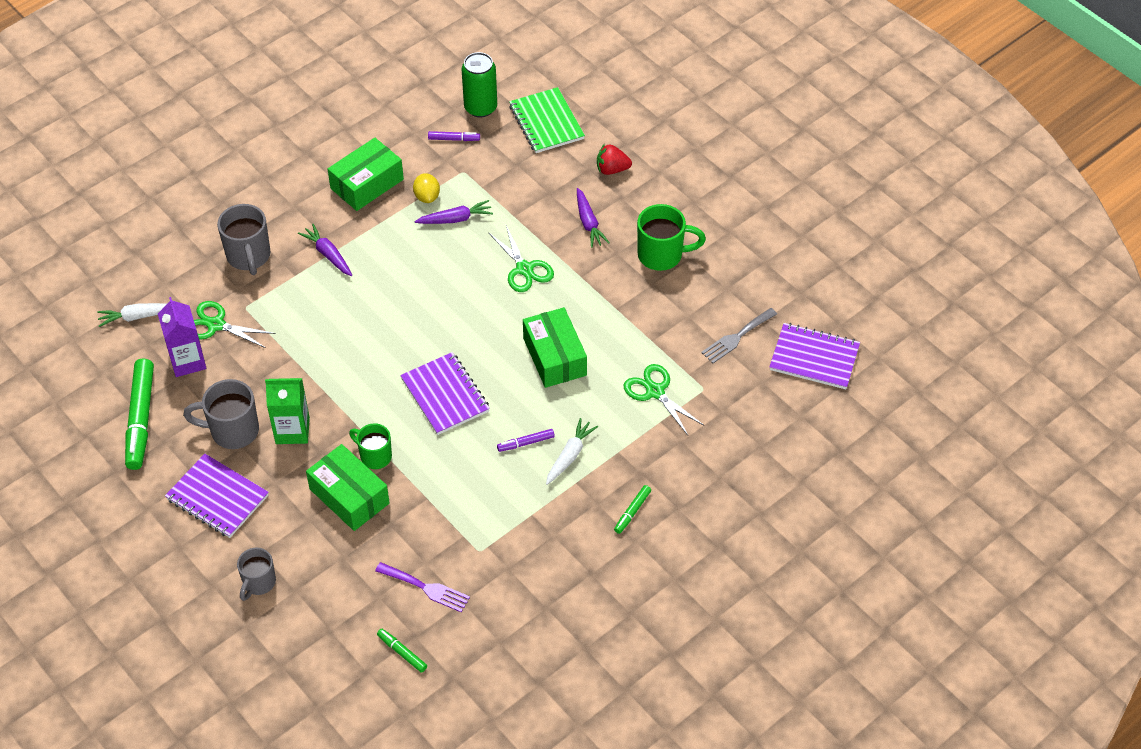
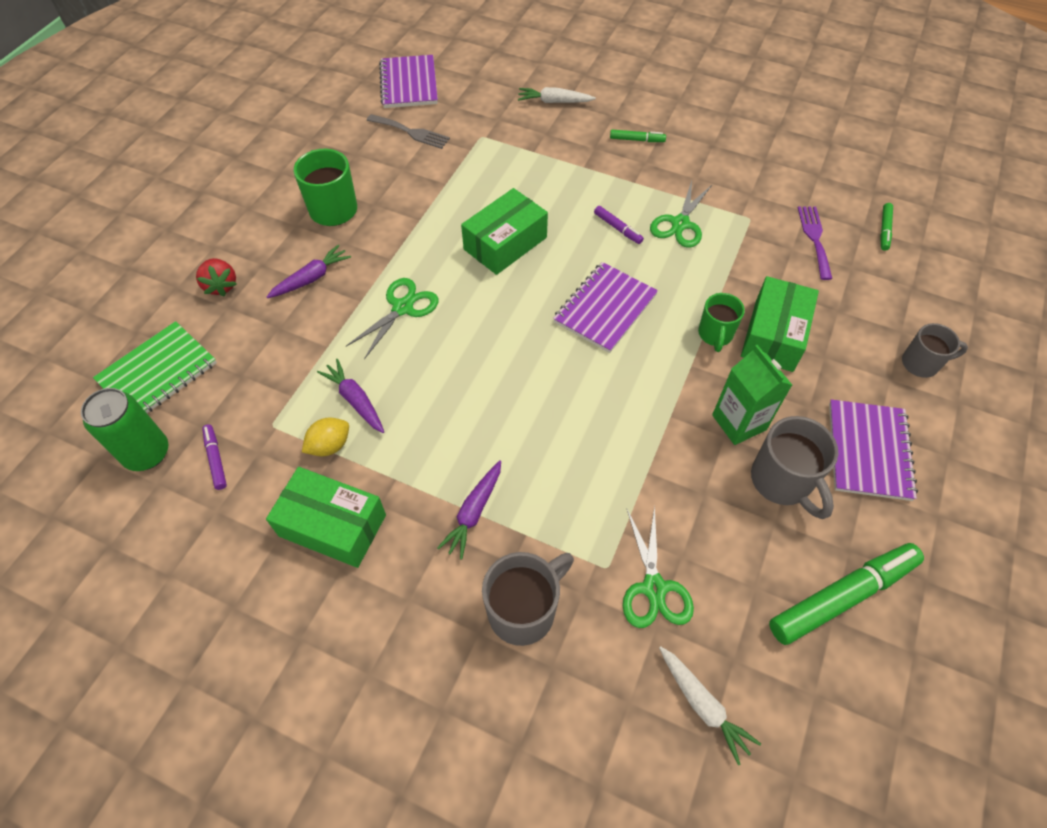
camera: 115 degrees left, 5 degrees up
purple carton [158,297,207,377] -> none
white carrot [546,418,598,485] -> white carrot moved to [518,87,596,103]
green scissors [624,364,703,435] -> green scissors moved to [650,181,712,248]

